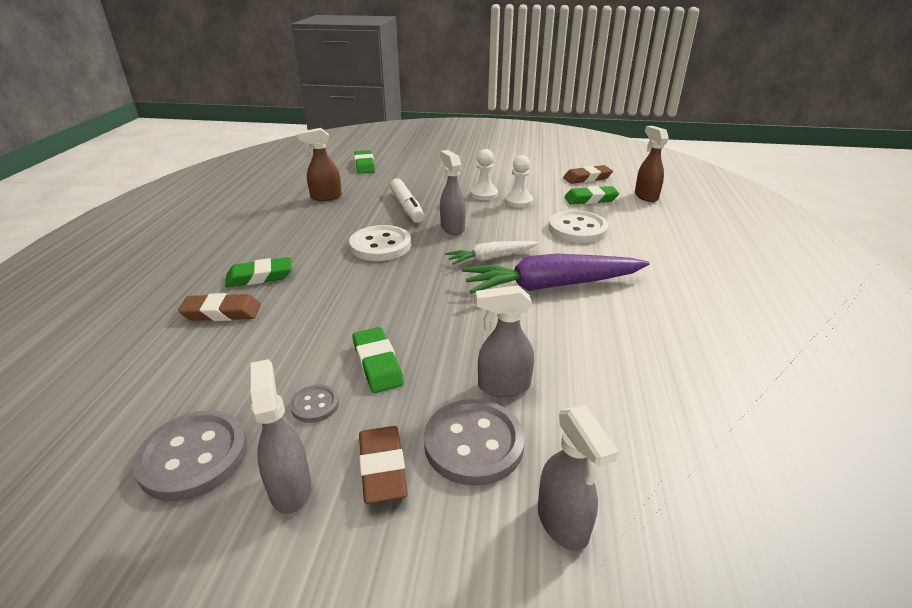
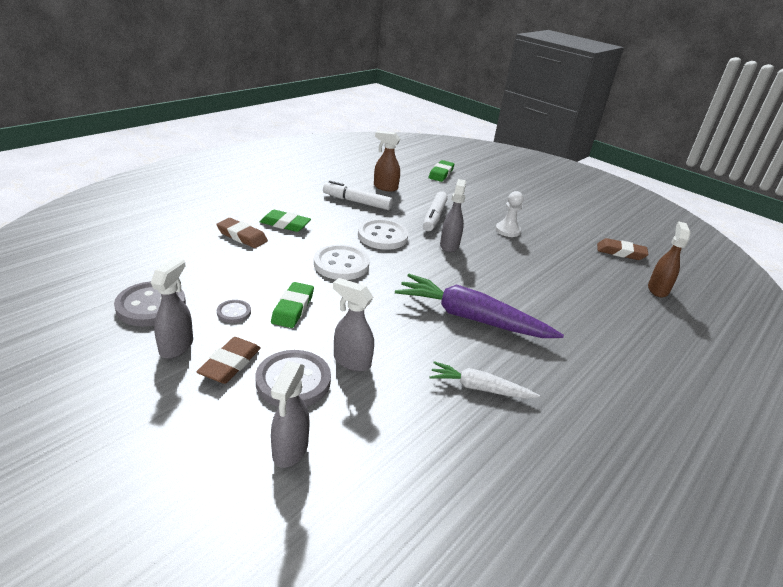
camera: 30 degrees right, 0 degrees up
white carrot [445,241,538,265] -> white carrot moved to [430,361,540,399]
white pawn [505,155,533,208] -> none
white button [549,210,608,243] -> white button moved to [314,245,370,280]
green eraser [564,186,619,204] -> none
none -> white marker [323,181,393,210]

